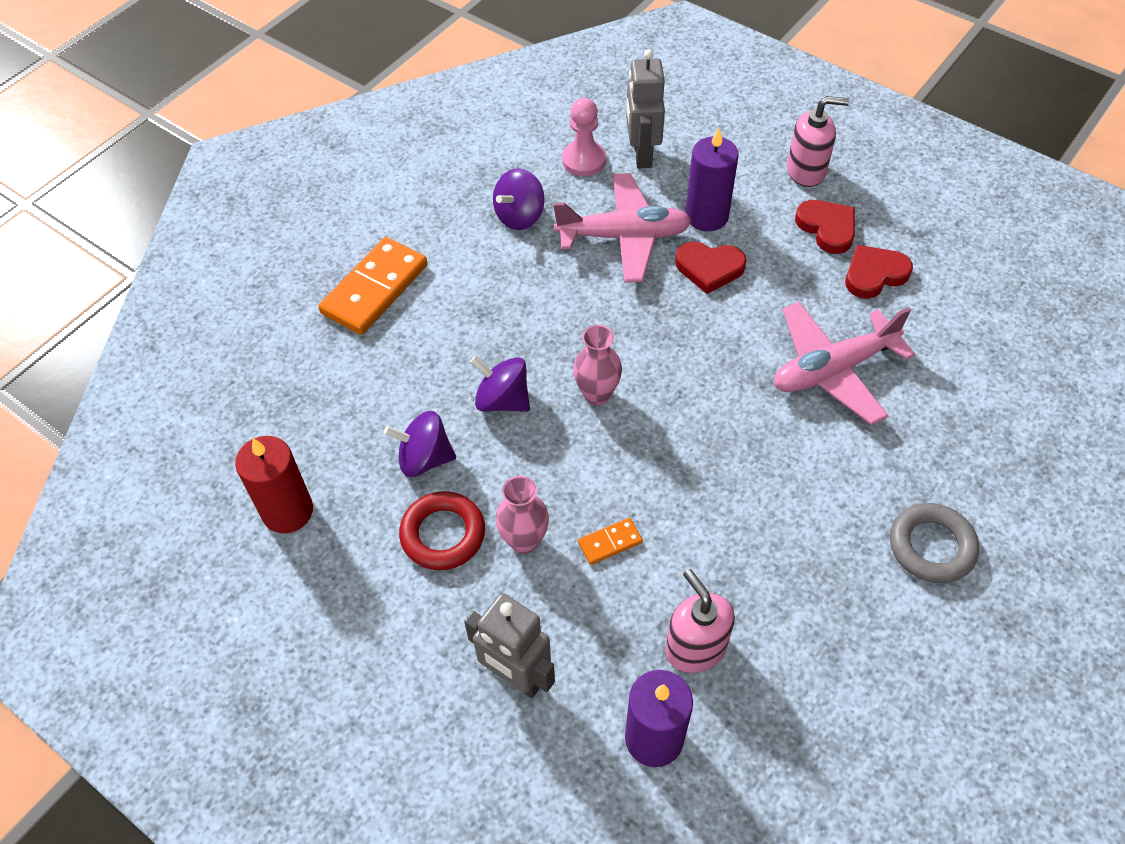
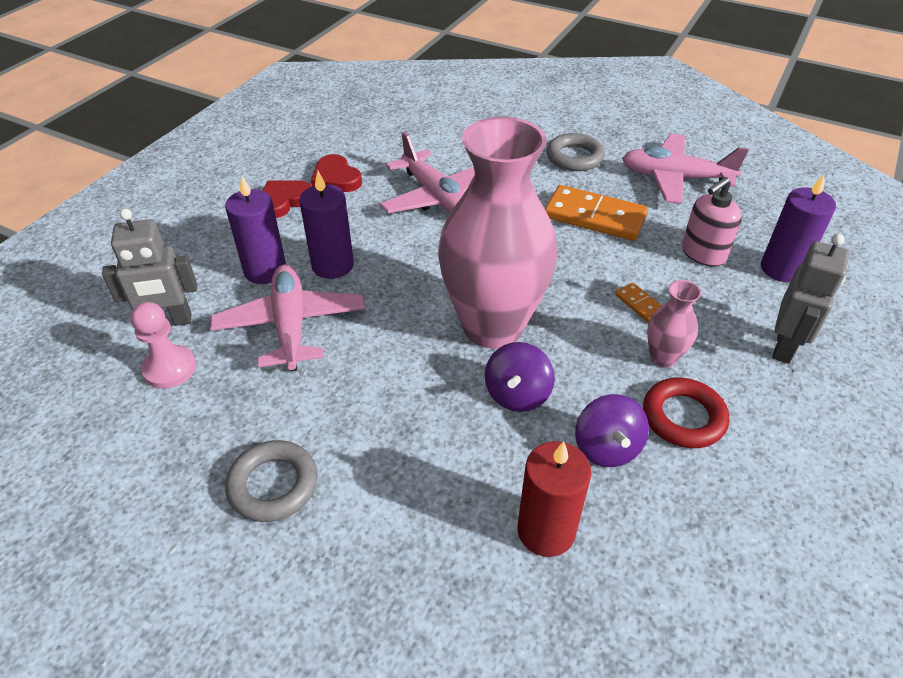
camera: 100 degrees left, 10 degrees down
red candle [235,436,313,533] -> red candle moved to [517,441,592,557]
orange domino [319,237,428,335] -> orange domino moved to [545,185,648,241]
purple spinning top [493,168,545,230] -> none
pink vase [573,325,622,405] -> pink vase [438,117,557,348], size x2.40
red heart [675,242,746,294] -> purple candle [299,171,354,279]
pink soap dispenser [787,96,850,187] -> none
none -> grey ring [225,440,318,522]
none -> pink plane [622,134,749,204]

